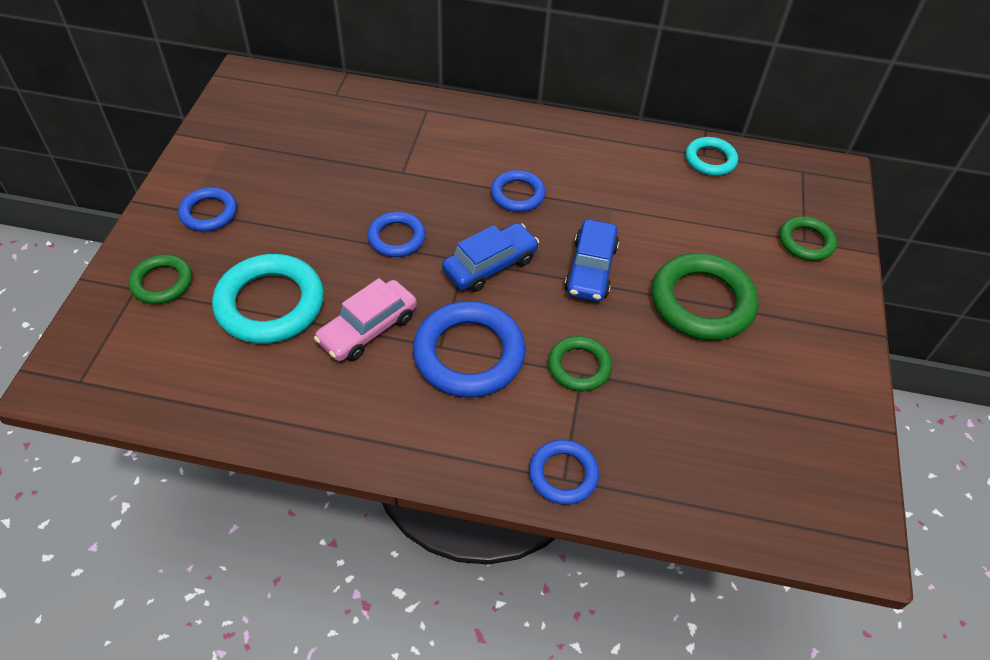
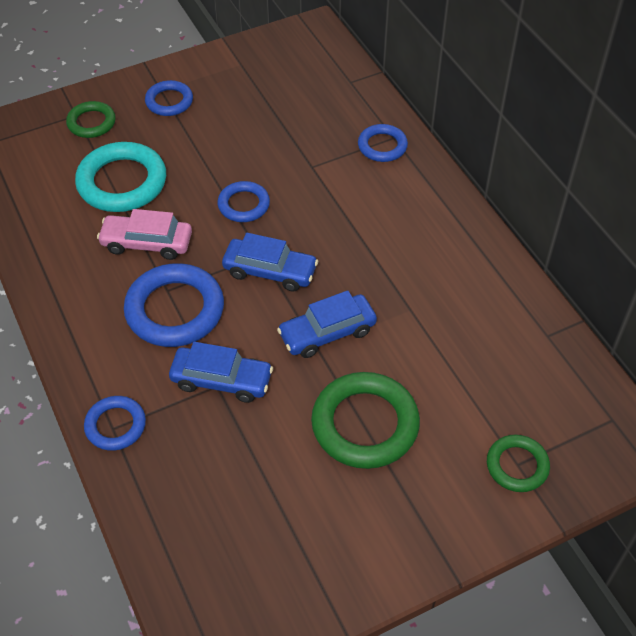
camera: 55 degrees right, 0 degrees up
blue ring [491,170,546,212] -> blue ring moved to [358,124,408,162]
green ring [548,336,612,392] -> blue car [169,342,273,403]
turquoise ring [686,137,738,176] -> none

